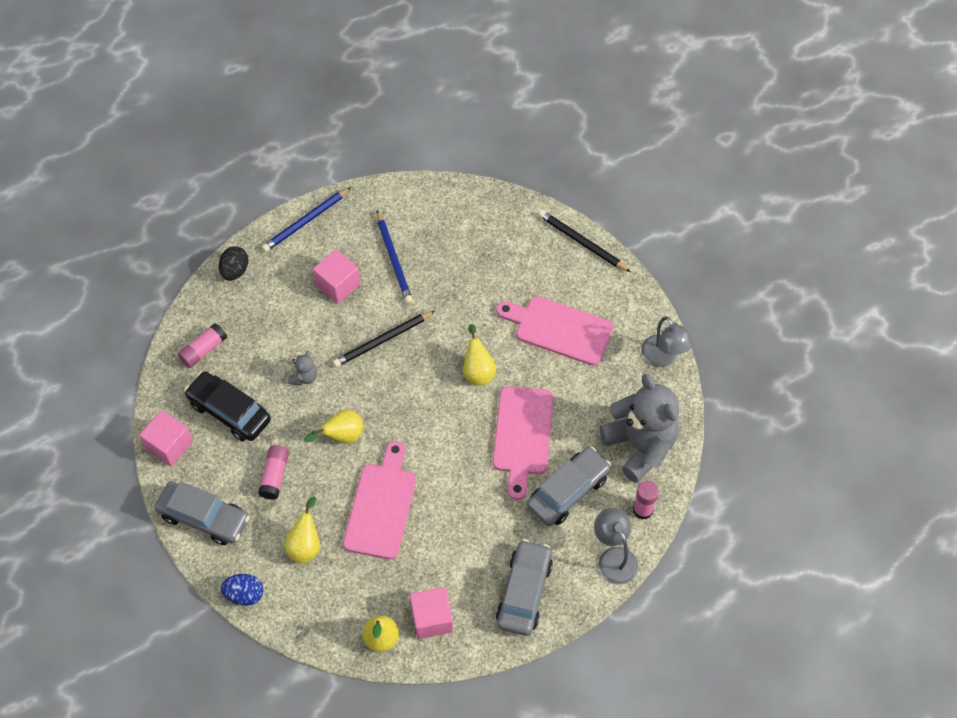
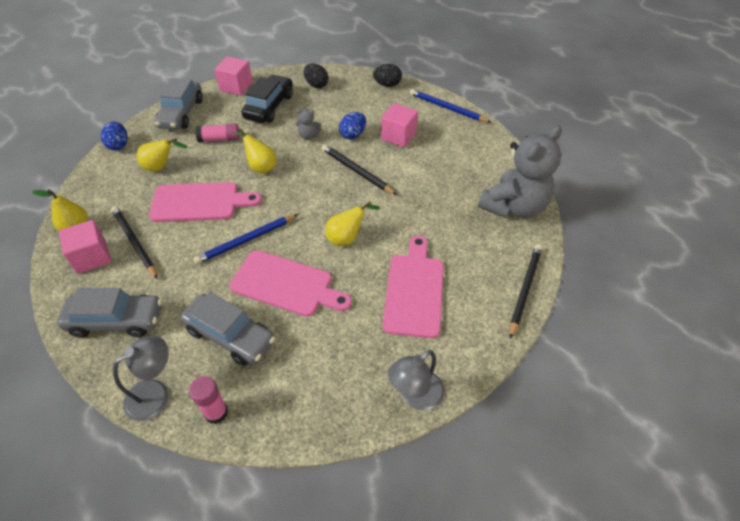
camera: 75 degrees right, 10 degrees down
pink glue stick [178,323,227,368] -> black egg [304,64,328,88]
blue pencil [377,211,413,304] -> blue pencil moved to [193,214,298,264]
pink cutting board [493,386,554,500] -> pink cutting board turned 150 degrees counterclockwise [230,250,352,317]
grey teddy bear [600,374,679,483] -> grey teddy bear moved to [478,125,562,218]
none -> black pencil [111,206,158,279]
none -> blue egg [339,112,366,139]

